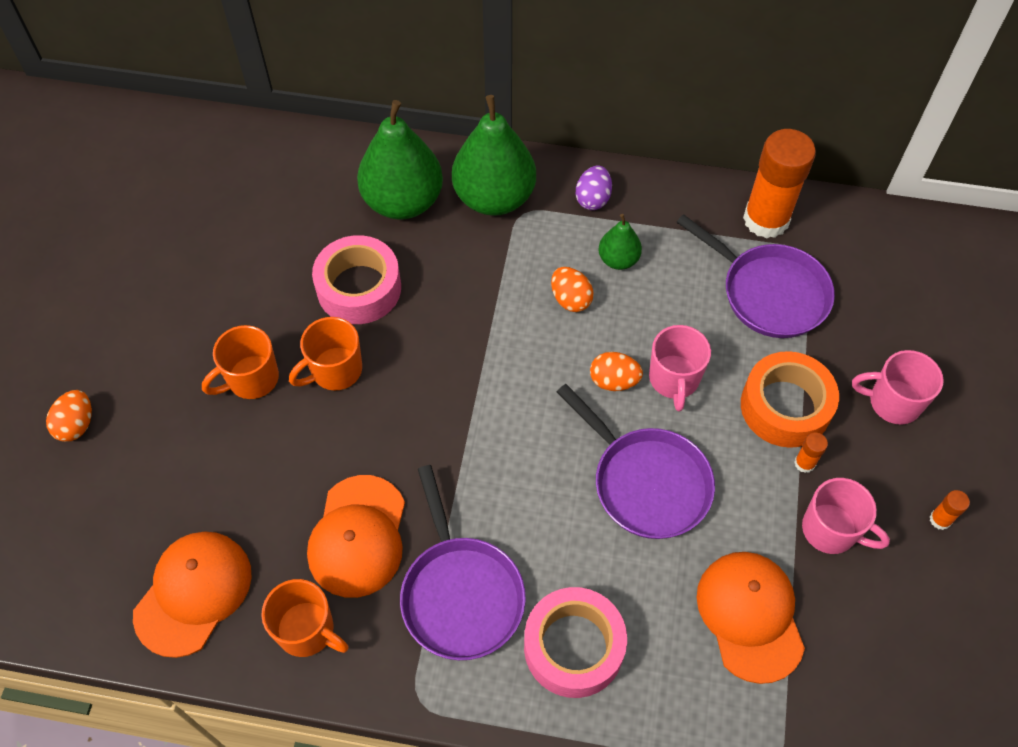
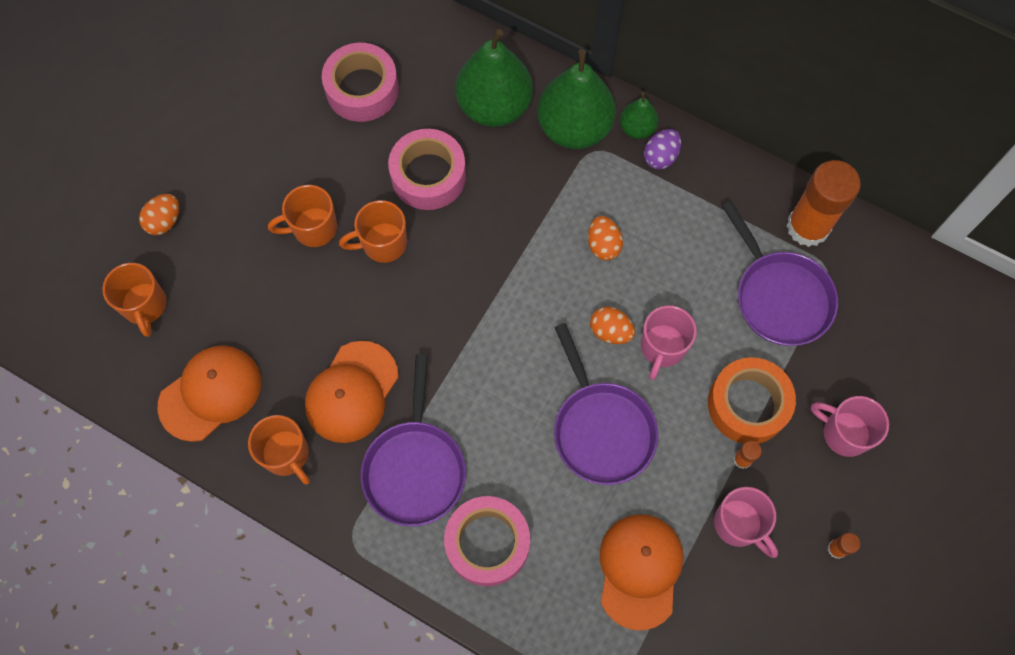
camera: 20 degrees right, 10 degrees up
green pear [599,214,642,270] -> green pear moved to [620,92,658,139]
none -> orange mug [102,263,166,337]
none -> pink tape [322,43,399,122]

